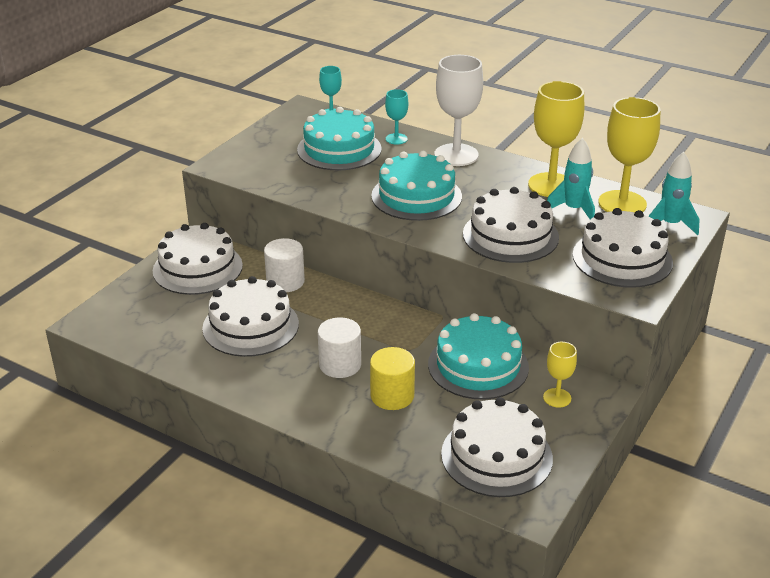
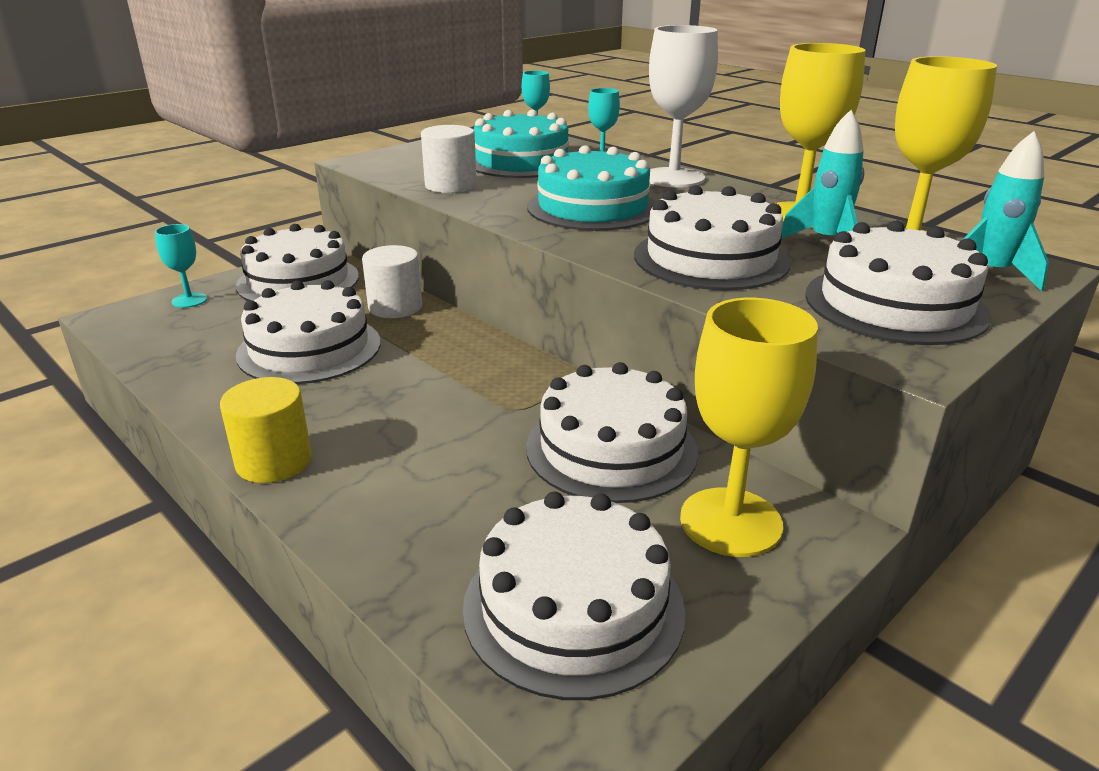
camera: 15 degrees right, 5 degrees down
white cylinder [318,317,361,378] -> white cylinder moved to [421,125,477,193]
yellow cylinder [370,347,415,410] -> yellow cylinder moved to [220,377,312,483]
turquoise cake [428,313,529,400] -> white cake [526,362,698,503]
yellow goblet [543,342,577,408] -> yellow goblet [680,298,818,557], size x1.94
none -> turquoise goblet [155,224,207,308]

